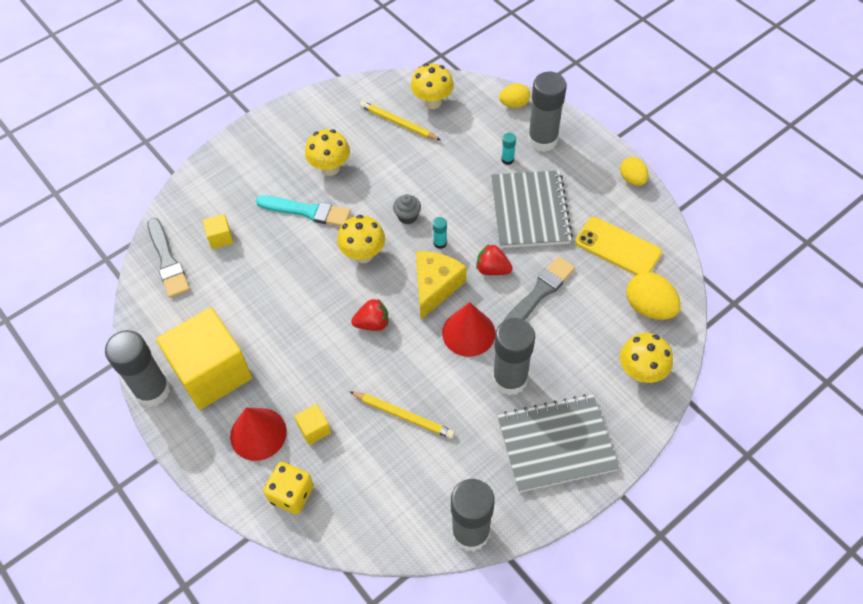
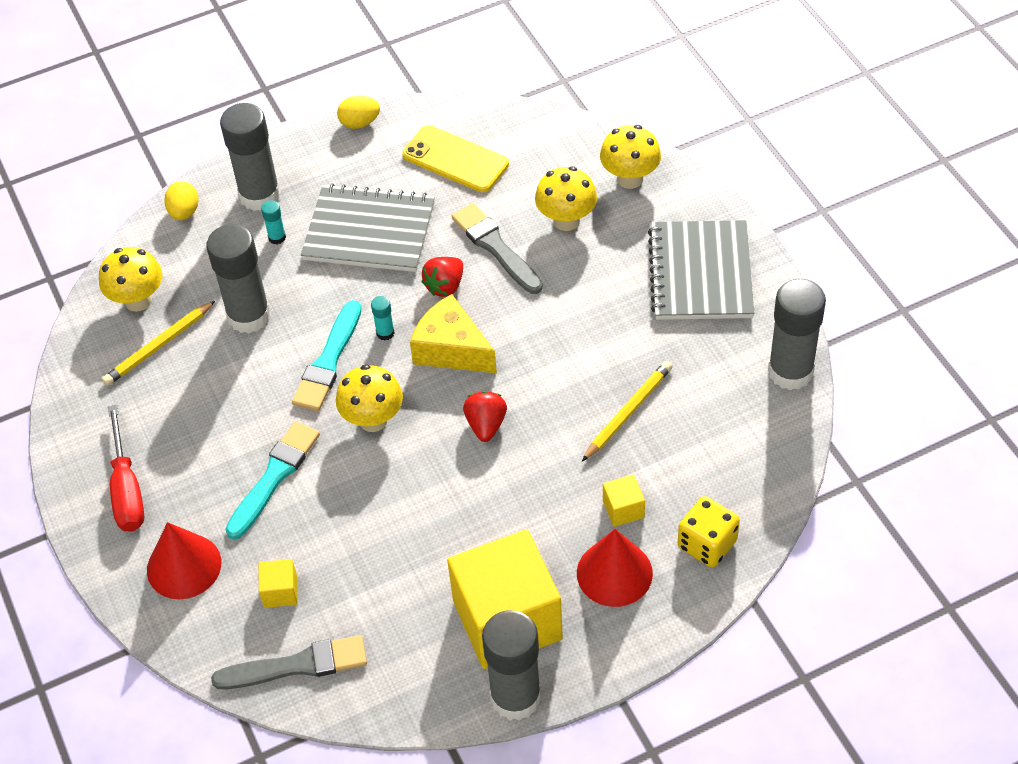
camera: 75 degrees left, 5 degrees down
yellow mushroom [305,129,350,176] -> yellow mushroom moved to [535,166,597,231]
grey cupcake [393,194,421,224] -> turquoise brush [292,300,362,411]
red cone [442,302,495,357] -> red cone moved to [147,522,221,599]
grey glue stick [492,318,535,396] -> grey glue stick moved to [206,224,271,333]
yellow phone [575,217,662,275] -> yellow phone turned 75 degrees clockwise [402,125,509,192]
yellow egg [626,272,681,320] -> none
none -> red screwdriver [108,405,144,532]

